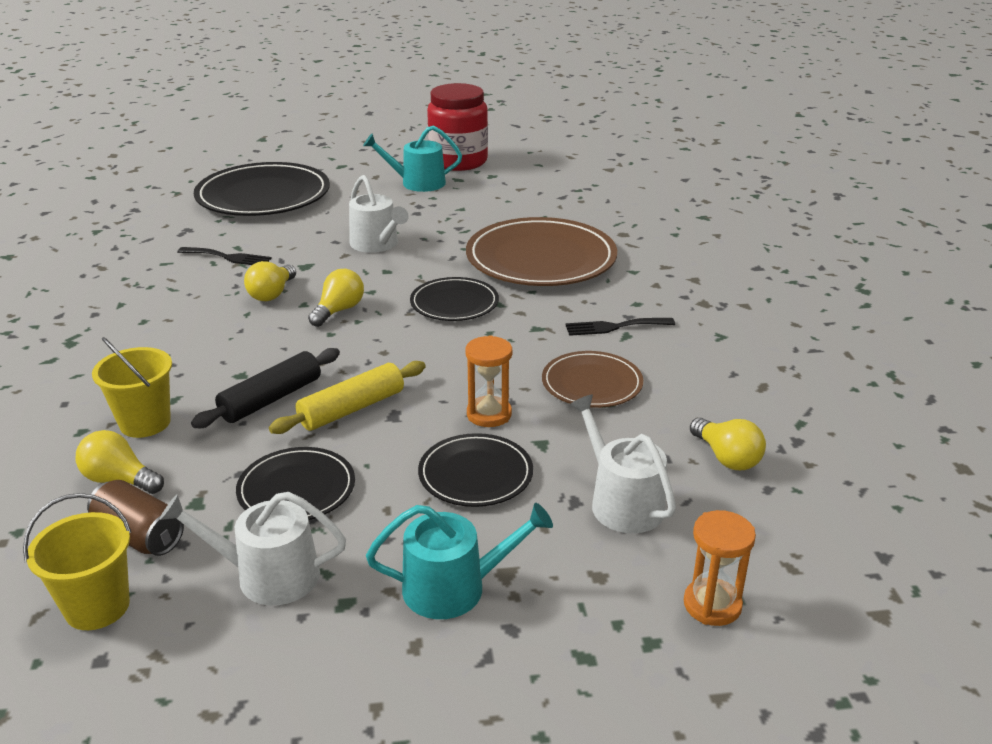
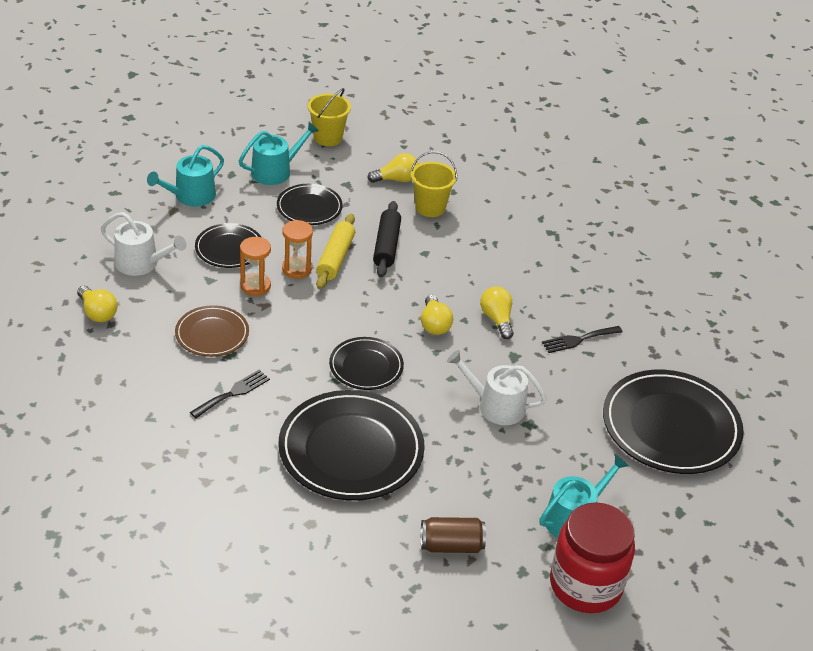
camera: 140 degrees right, 10 degrees up
brown can [87,480,184,556] -> brown can moved to [421,517,486,553]
white watering can [160,492,346,605] -> turquoise watering can [239,122,319,185]
brown plate [466,217,617,286] -> black plate [278,390,425,501]
orange hourglass [684,510,756,626] -> orange hourglass moved to [282,220,313,279]
yellow light bulb [690,417,766,470] -> yellow light bulb turned 150 degrees counterclockwise [77,286,118,322]

